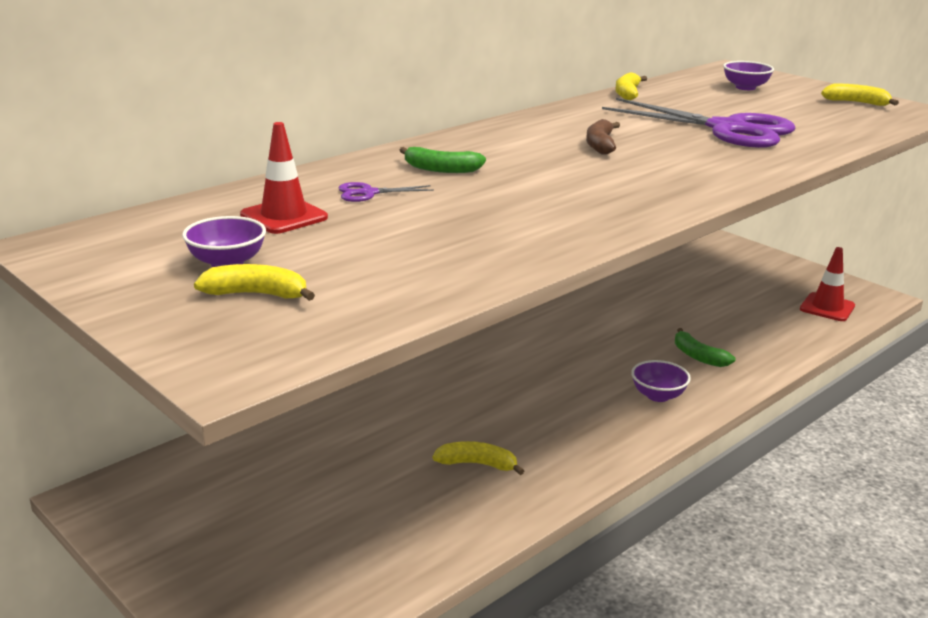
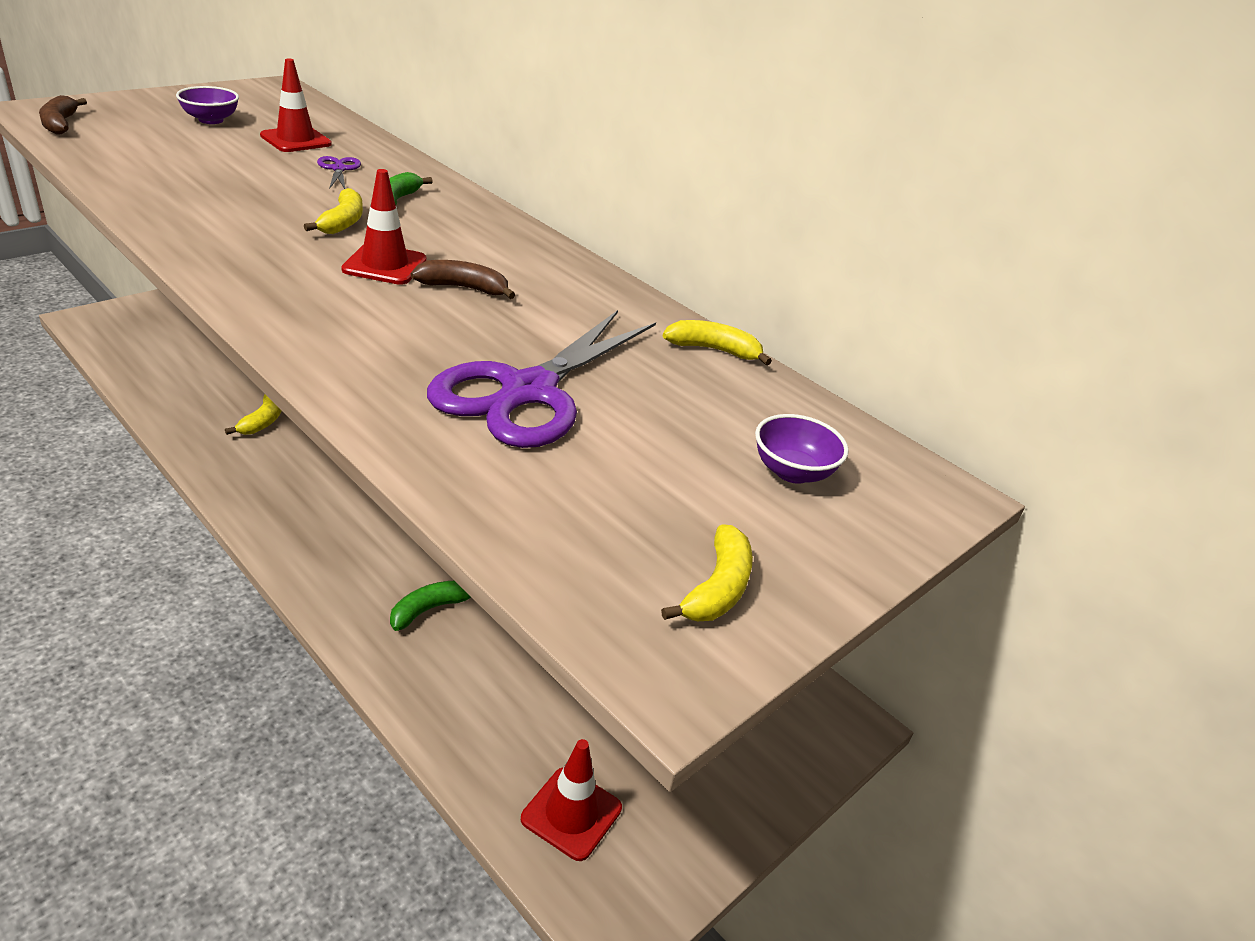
camera: 85 degrees right, 10 degrees up
yellow banana [194,264,315,301] -> yellow banana moved to [304,188,363,234]
purple bowl [631,360,691,402] -> none
none -> brown banana [39,95,87,135]
none -> red traffic cone [341,169,427,285]

